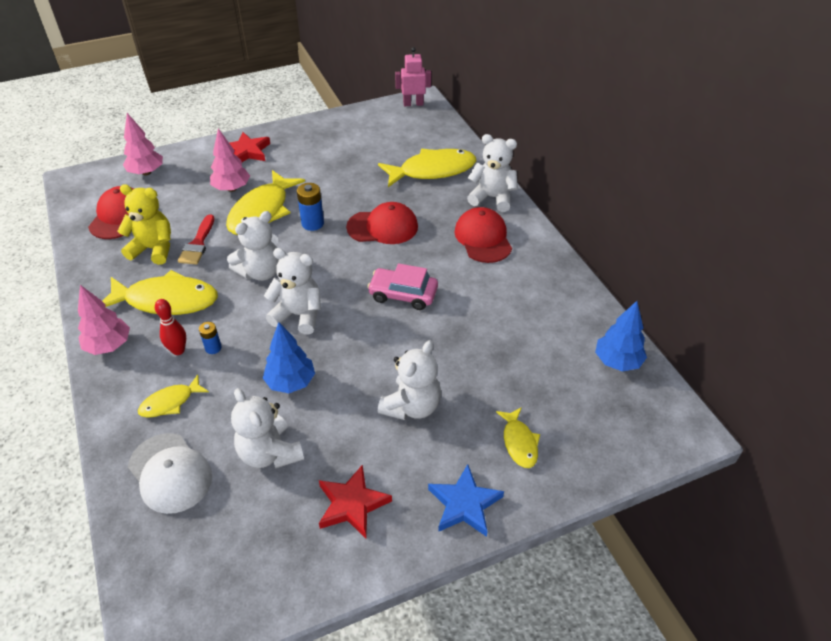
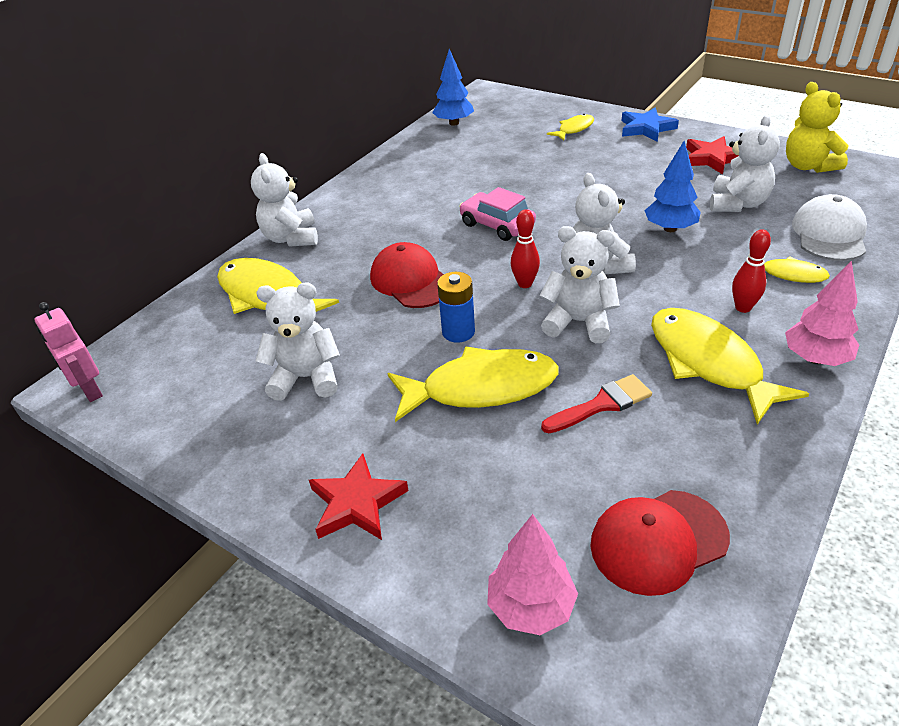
camera: 120 degrees left, 5 degrees down
yellow teddy bear [117,184,171,265] -> yellow teddy bear moved to [786,82,848,173]
blue battery [199,322,222,354] -> none
pink tree [210,128,250,192] -> none
pink car [367,263,438,310] -> pink car turned 150 degrees clockwise [459,187,536,241]
white teddy bear [378,340,441,420] -> white teddy bear moved to [255,282,340,401]
red cap [454,207,512,263] -> none
none -> red bowling pin [511,209,540,288]

